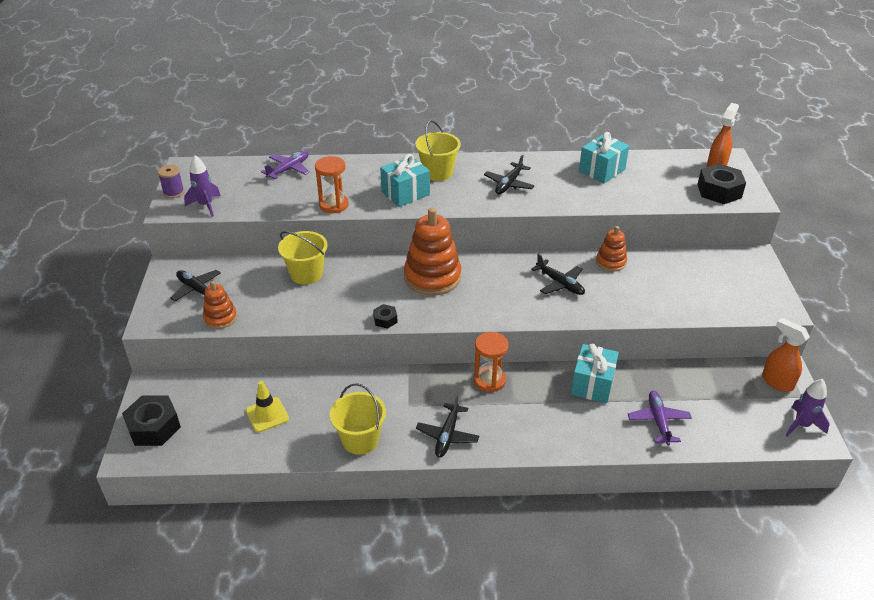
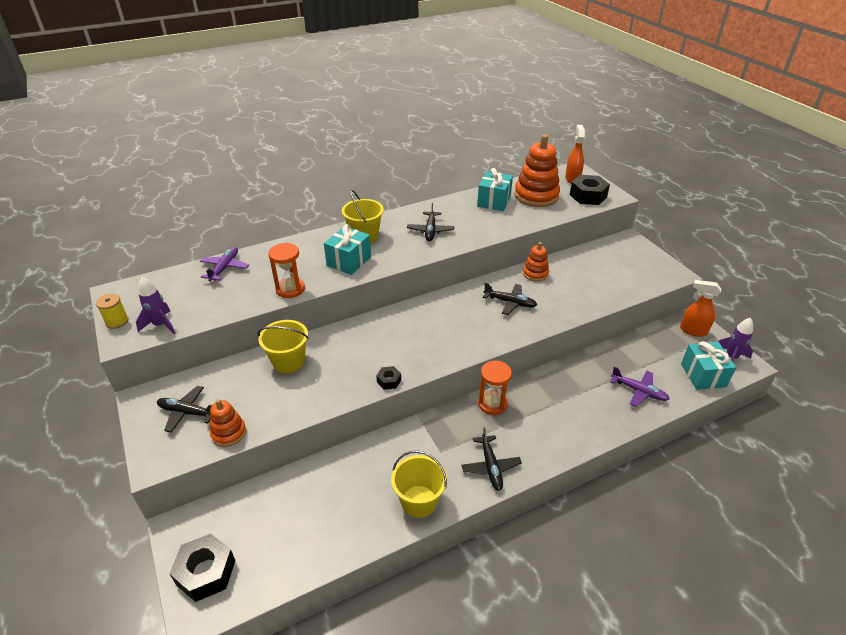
camera: 25 degrees left, 0 degrees up
purple spool [158,165,184,198] -> yellow spool [96,294,129,329]
yellow traffic cone [246,381,289,432] -> none
orange stacking toy [404,207,461,296] -> orange stacking toy moved to [514,134,560,207]
turquoise gift [571,343,619,403] -> turquoise gift moved to [681,341,736,390]
purple plane [628,391,692,445] -> purple plane turned 150 degrees clockwise [610,366,670,407]

